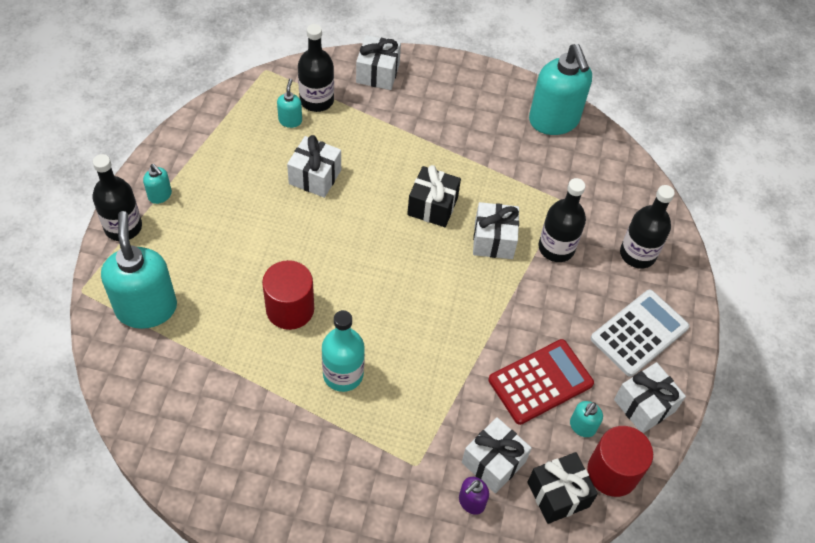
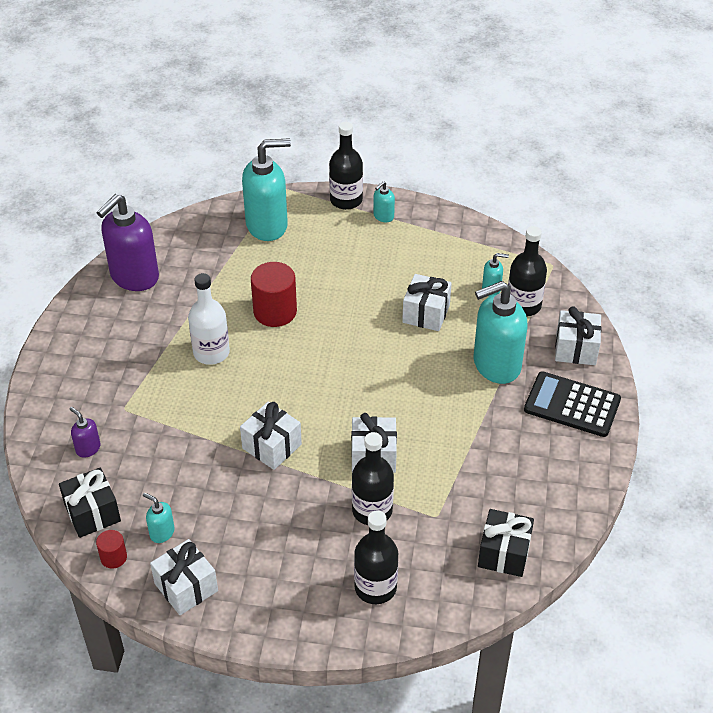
camera: 90 degrees right, 10 degrees down
turquoise bottle [322,310,365,392] -> white bottle [188,273,230,365]
black gift [407,165,461,227] -> black gift moved to [478,509,534,577]
white gift [462,417,532,493] -> white gift moved to [240,401,302,470]
red calculator [488,339,594,425] -> none
turquoise soap dispenser [529,44,592,135] -> turquoise soap dispenser moved to [473,281,527,384]
red cylinder [587,426,653,497] -> red cylinder [96,530,127,569], size x0.52
white calculator [591,290,689,377] -> none
none -> purple soap dispenser [96,194,159,291]
none -> black calculator [524,371,621,437]

